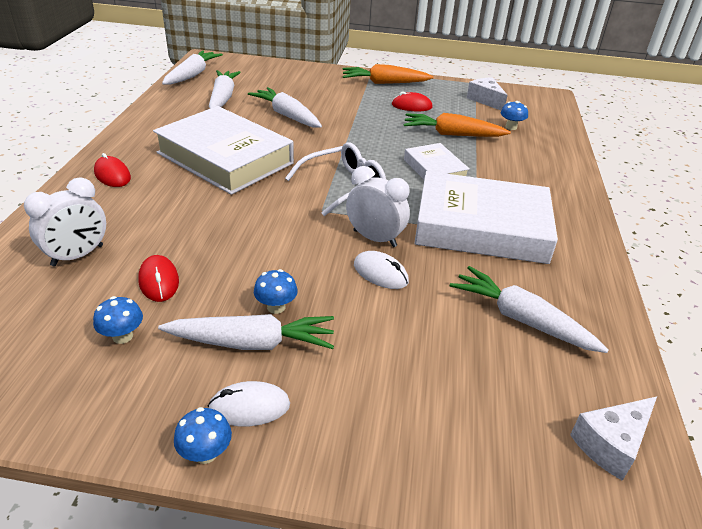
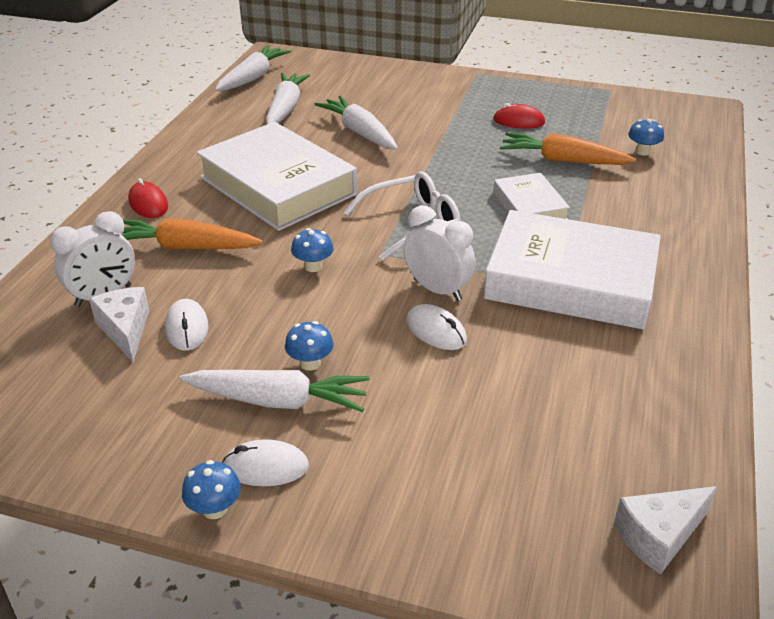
camera: 10 degrees right, 0 degrees up
blue mushroom [93,296,143,344] -> blue mushroom moved to [291,228,334,272]
red mouse [138,255,179,302] -> white mouse [165,299,208,351]
orange carrot [343,64,434,84] -> orange carrot moved to [122,218,263,249]
white carrot [450,266,608,353] -> none
white cheese [467,77,507,110] -> white cheese moved to [89,287,149,362]

